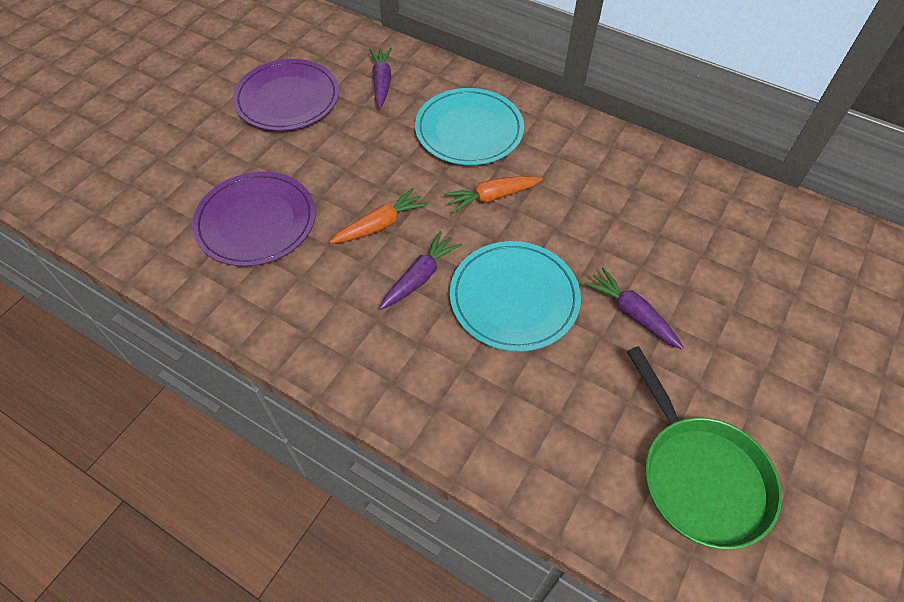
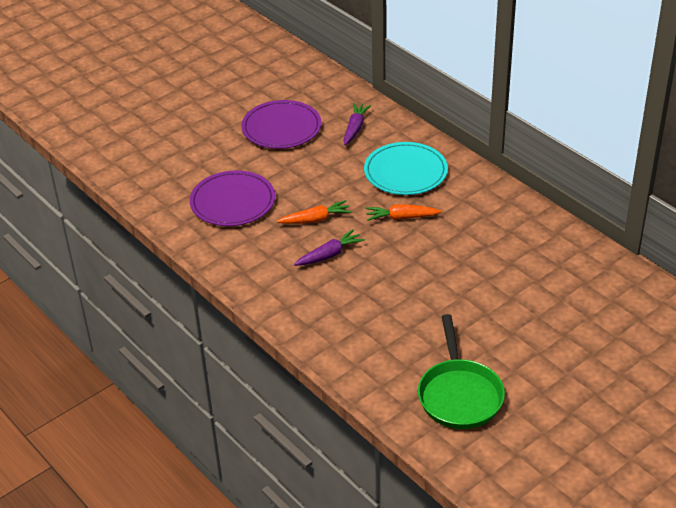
camera: 20 degrees right, 15 degrees down
turquoise plate [450,241,581,352] -> none
purple carrot [584,267,684,349] -> none

